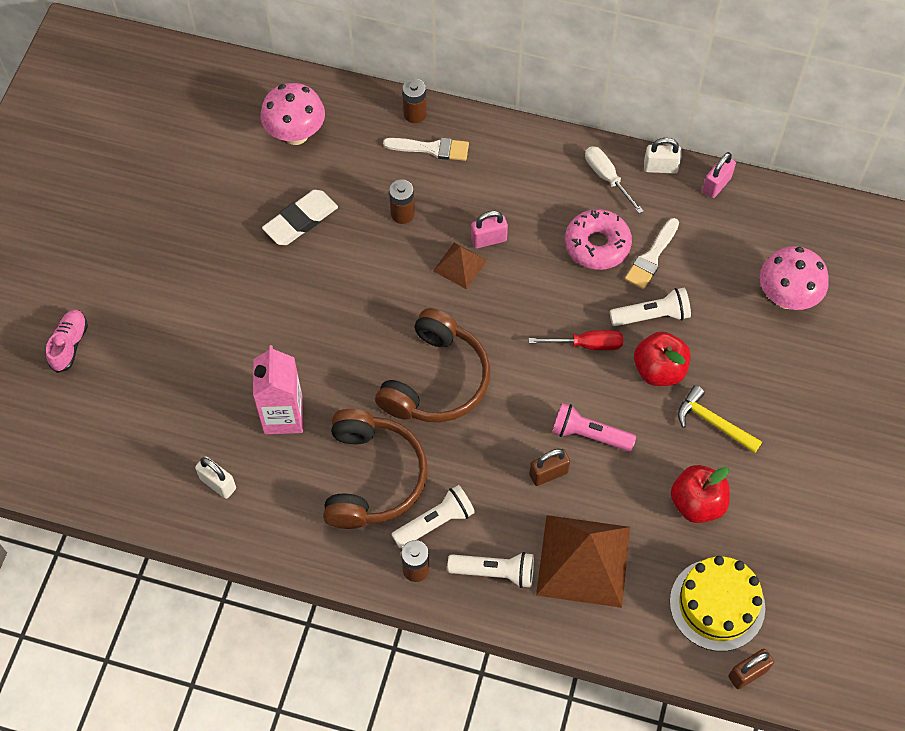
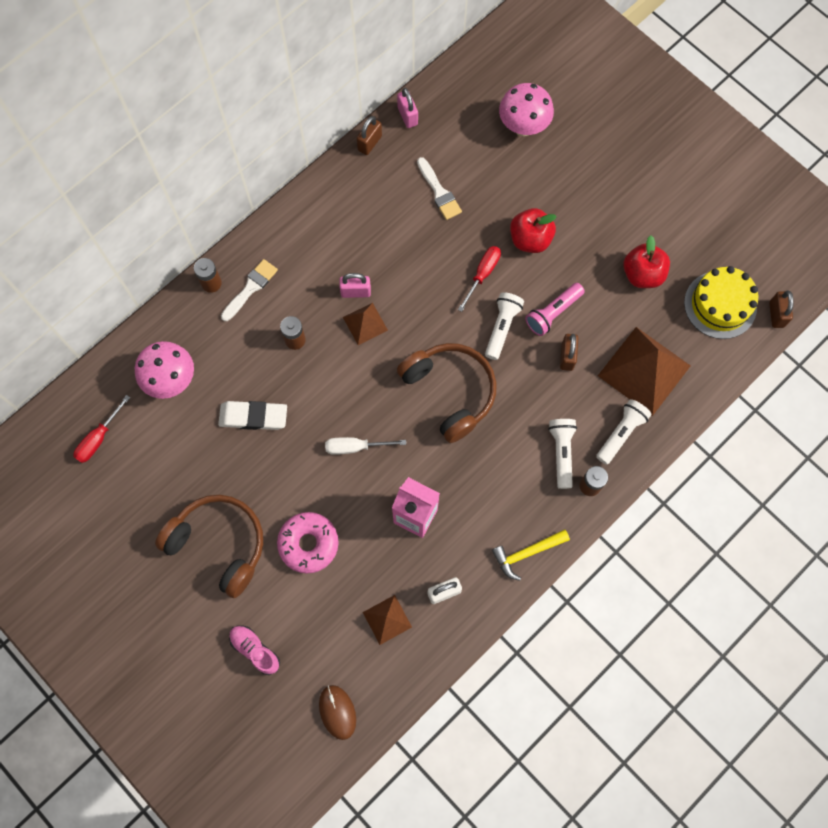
camera: 60 degrees left, 10 degrees up
white eraser [262,190,338,245] -> white eraser turned 75 degrees counterclockwise [218,401,287,430]
brown headphones [323,409,428,529] -> brown headphones moved to [155,495,263,598]
pink padlock [471,211,508,249] -> pink padlock turned 75 degrees clockwise [339,273,371,298]
pink donut [565,209,632,270] -> pink donut moved to [277,512,339,573]
white screwdriver [585,146,643,214] -> white screwdriver moved to [325,437,406,455]
white flashlight [610,288,691,326] -> white flashlight moved to [485,292,524,360]
white padlock [644,138,682,174] -> brown padlock [357,116,382,155]
yellow hammer [678,385,762,453] -> yellow hammer moved to [492,529,570,581]
none -> red screwdriver [74,395,130,463]
none -> brown mouse [319,685,356,740]
none -> brown pyramid [363,595,412,645]

